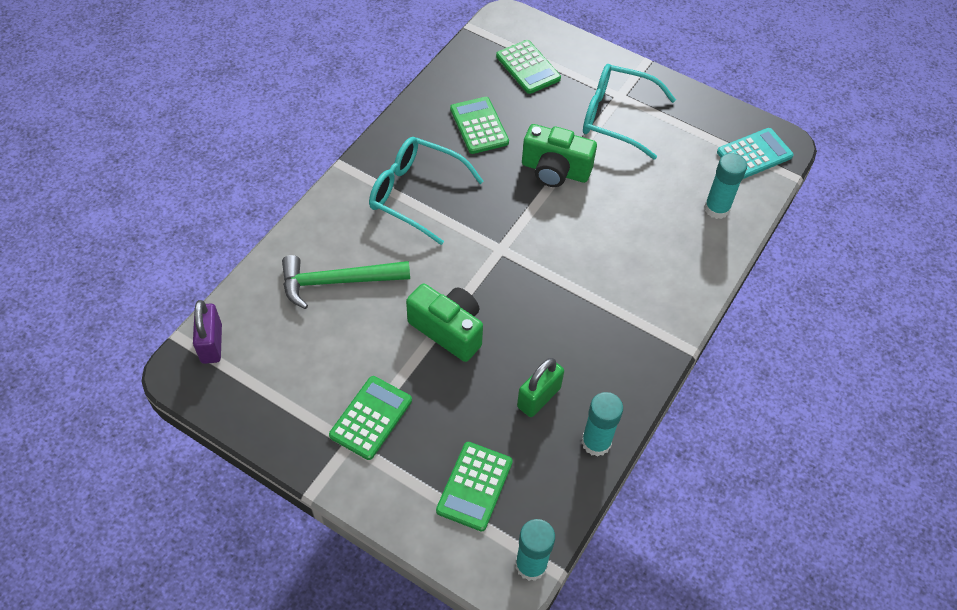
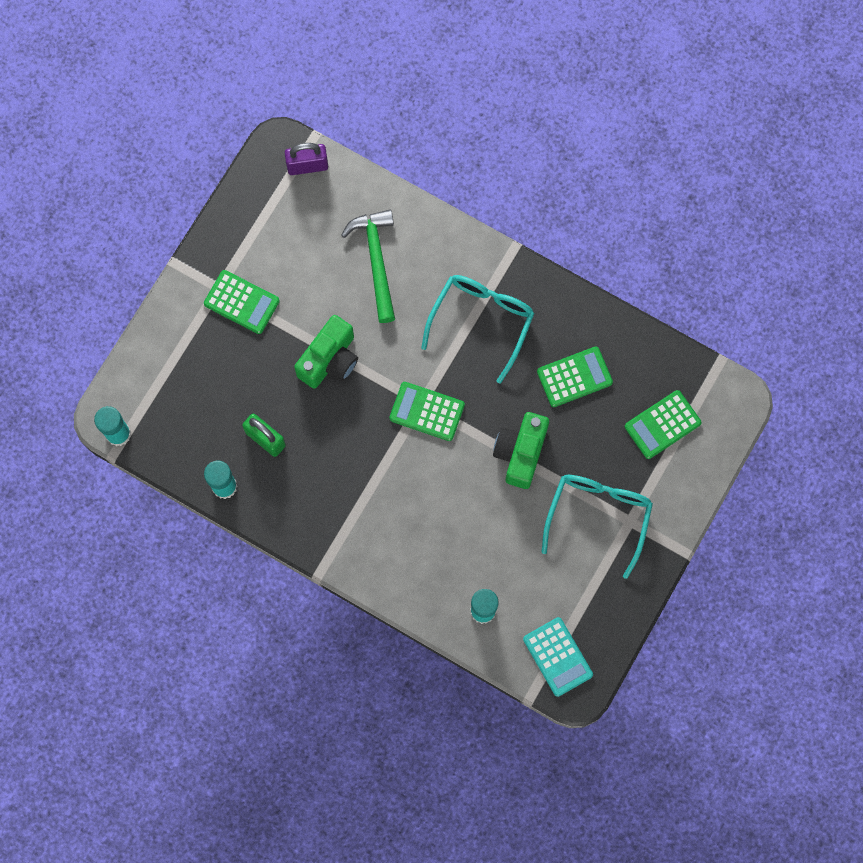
camera: 90 degrees right, 20 degrees up
green calculator [436,442,513,532] -> green calculator moved to [389,382,465,441]

